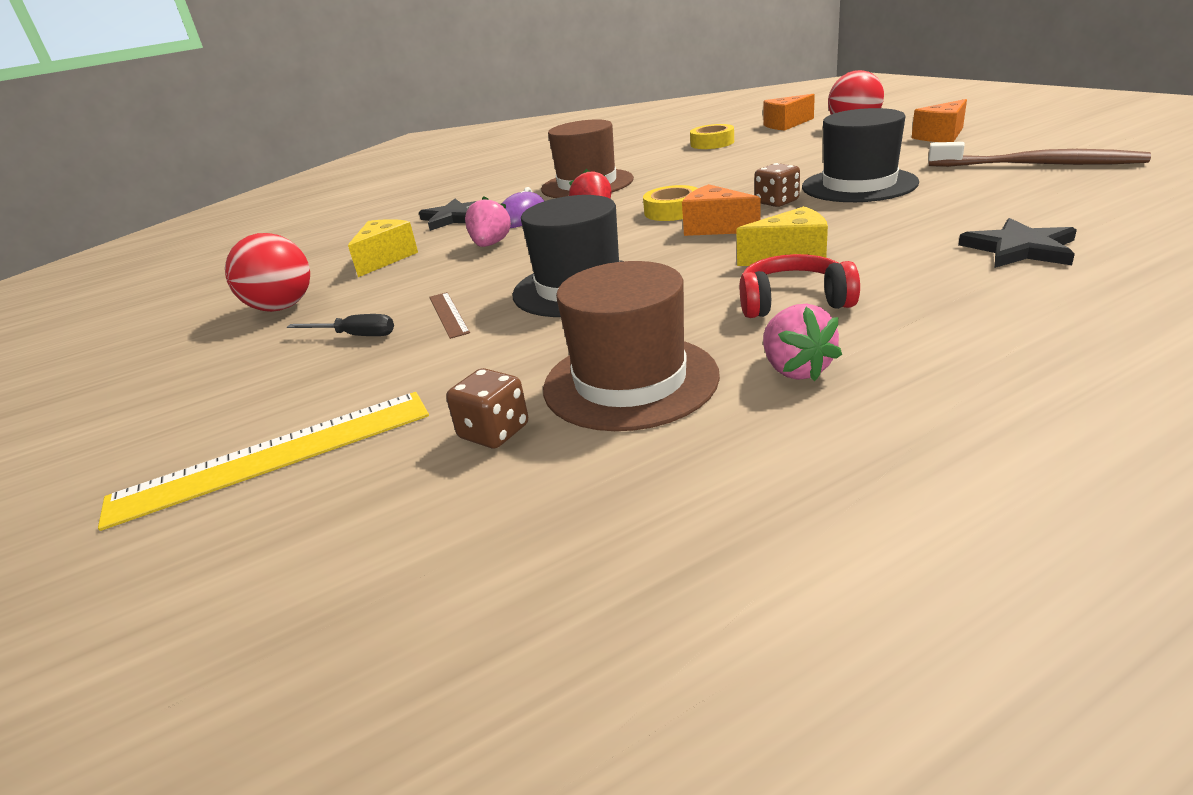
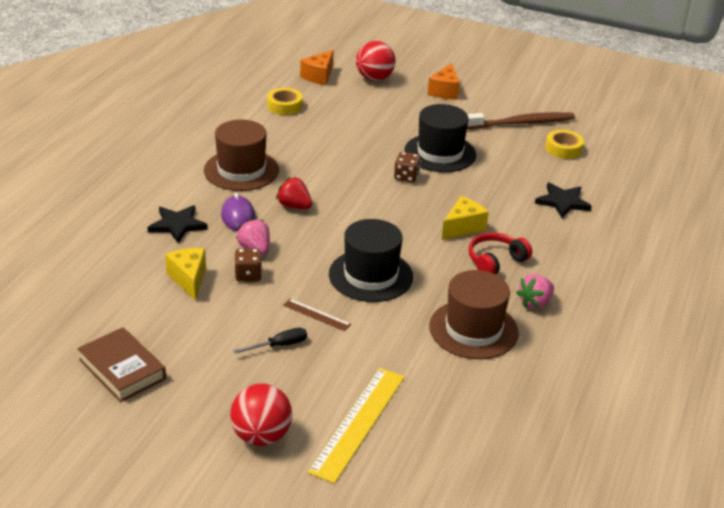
camera: 45 degrees left, 5 degrees up
red ball [225,233,310,312] -> red ball moved to [230,384,292,446]
brown dice [446,368,528,448] -> brown dice moved to [234,248,262,282]
yellow tape [643,185,698,221] -> yellow tape moved to [545,130,584,159]
orange cheese [682,184,761,236] -> none
pink strawberry [763,304,842,381] -> pink strawberry turned 105 degrees clockwise [516,274,554,309]
none -> brown book [77,327,166,402]

